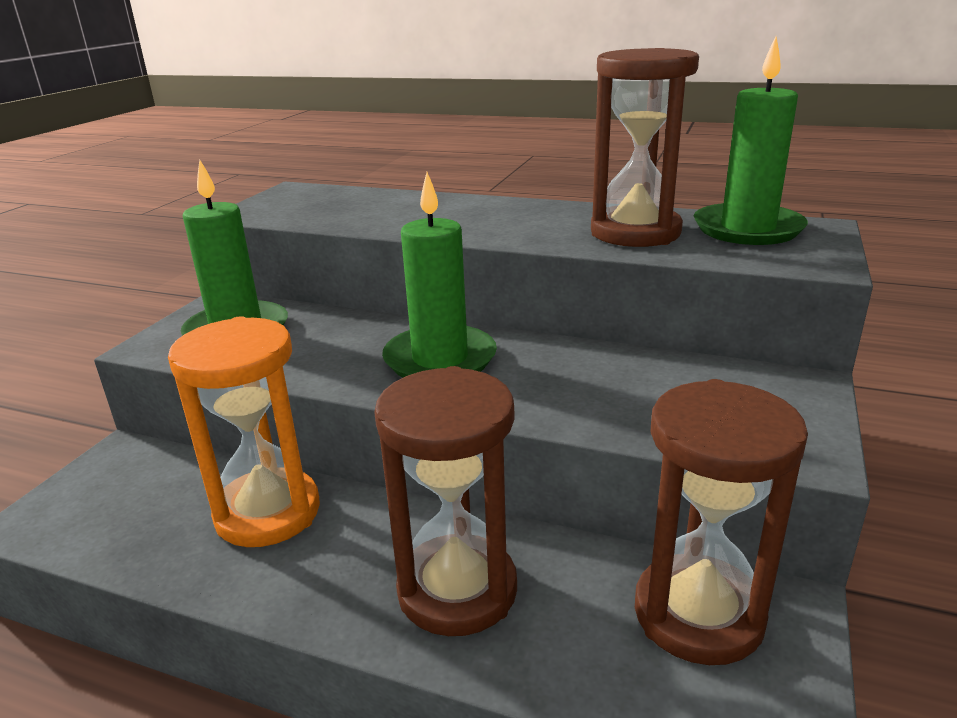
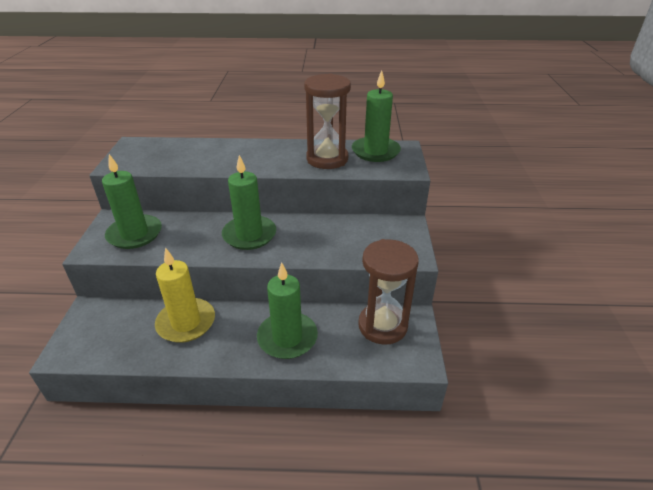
camera: 20 degrees left, 10 degrees up
orange hourglass [168,316,320,547] -> yellow candle [155,247,215,343]
brown hourglass [374,366,517,636] -> green candle [257,262,318,359]

